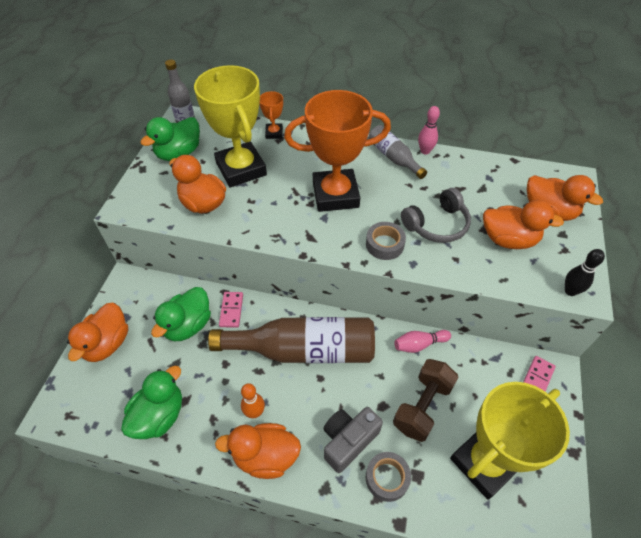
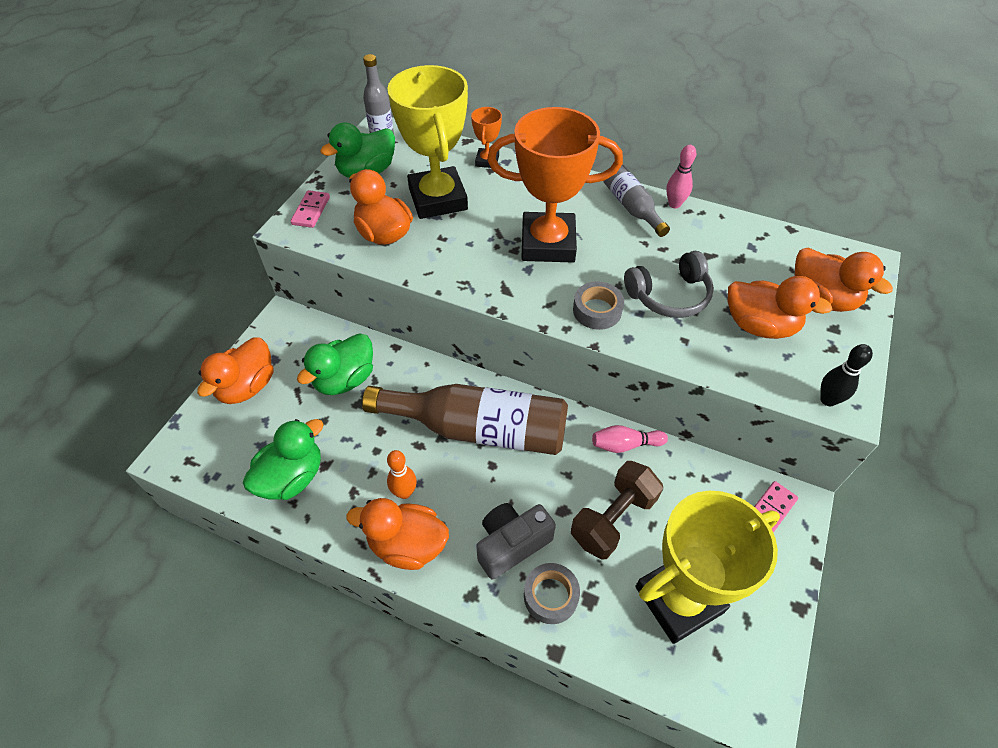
camera: 10 degrees right, 0 degrees up
pink domino [219,292,243,328] -> pink domino moved to [291,190,330,228]

